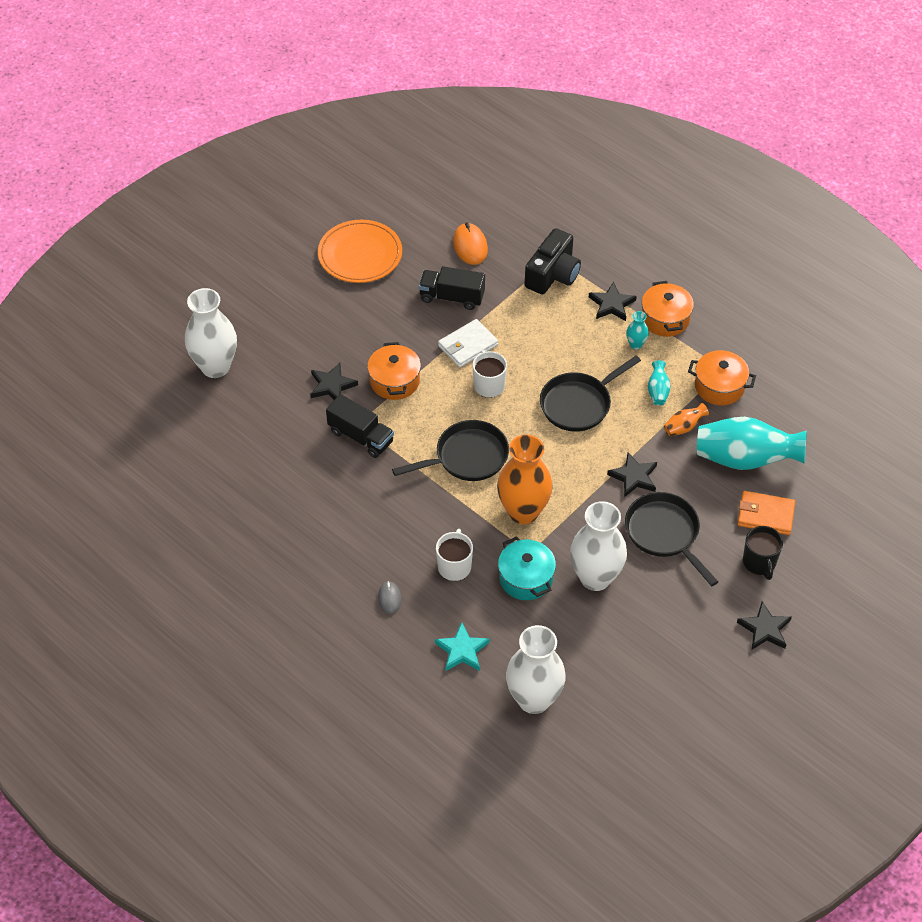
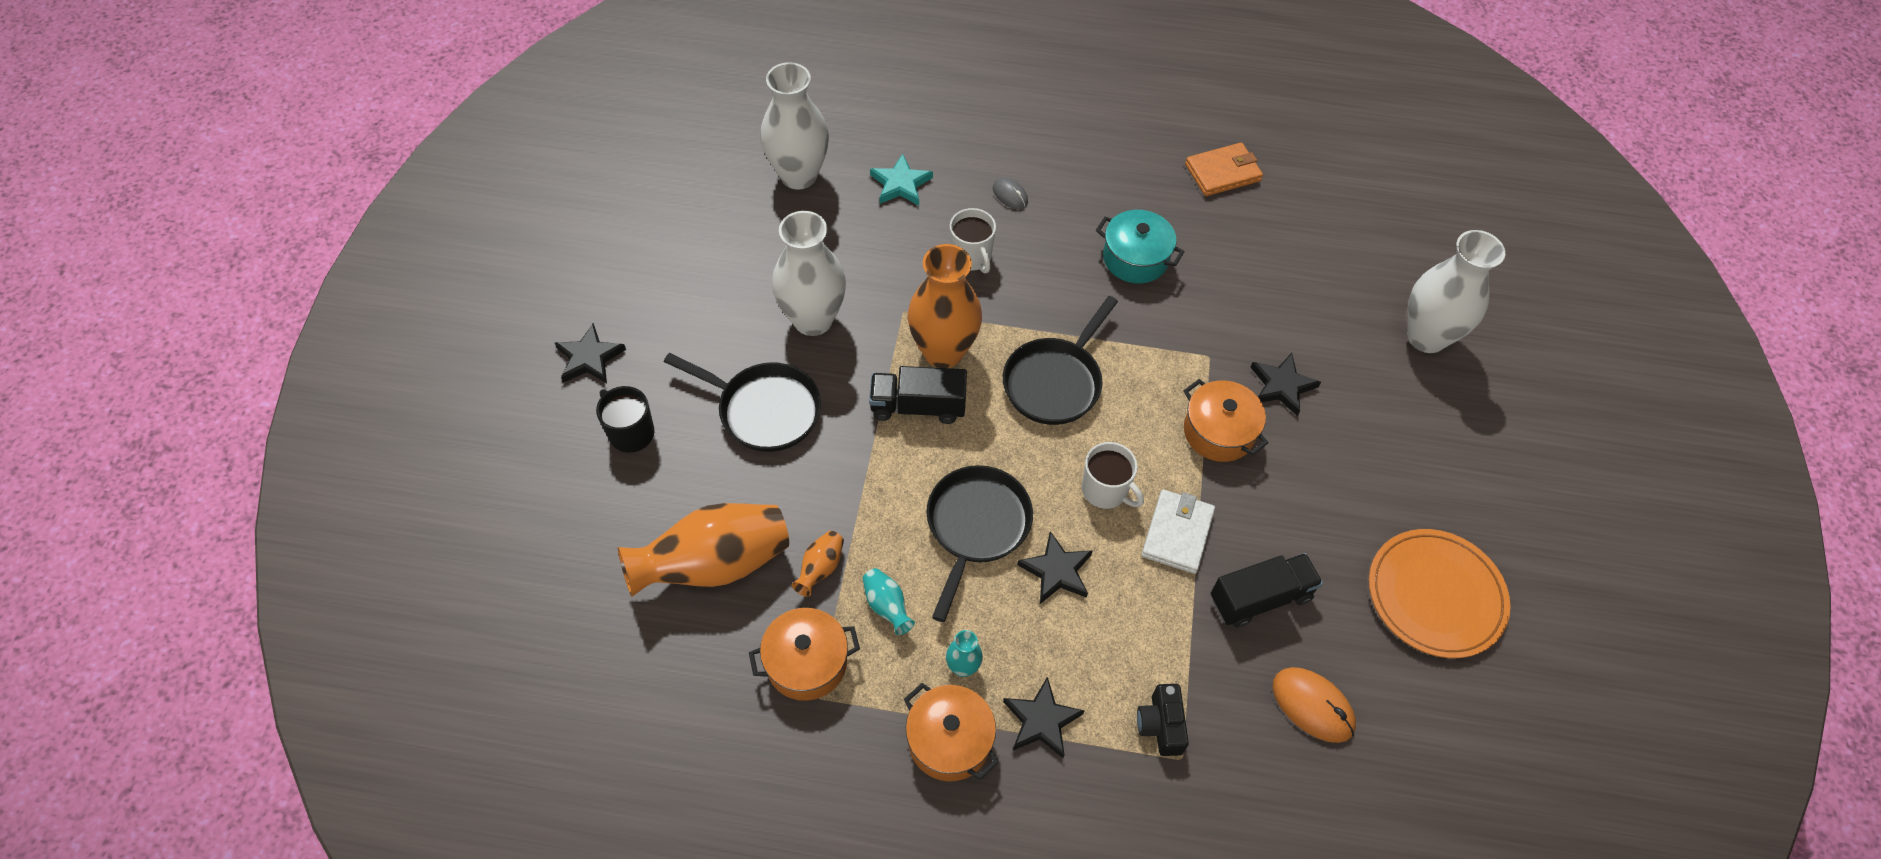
camera: 145 degrees right, 5 degrees up
black truck [326,394,394,458] -> black truck moved to [869,366,967,424]
turquoise pot [498,536,556,600] -> turquoise pot moved to [1096,210,1185,284]
black camera [525,228,581,295] -> black camera [1137,684,1189,756], size x0.60
black star [607,452,657,497] -> black star moved to [1017,531,1092,604]
turquoise vase [697,417,807,470] -> orange vase [618,503,789,597]
orange wallet [738,491,795,535] -> orange wallet moved to [1185,142,1263,196]

